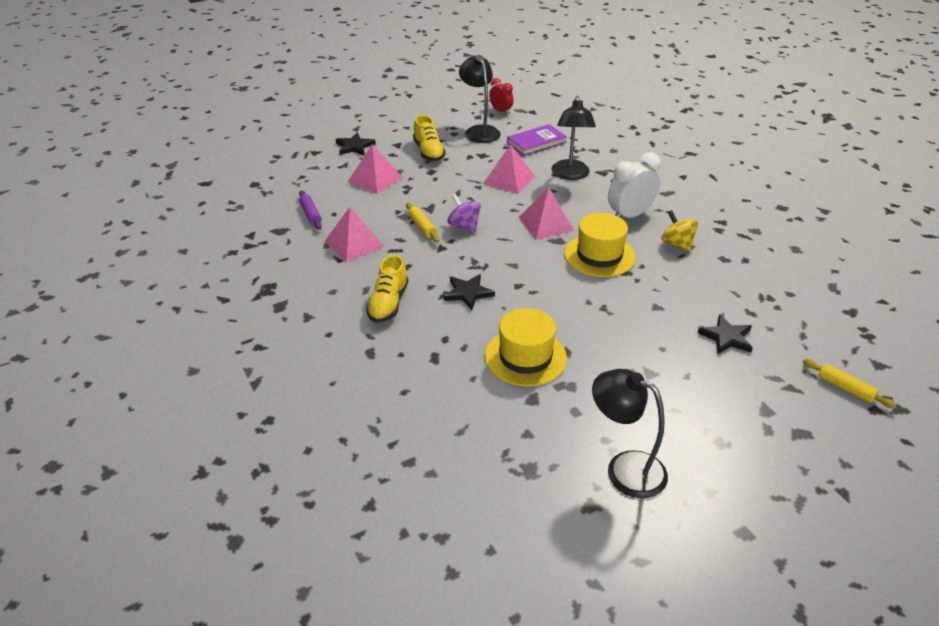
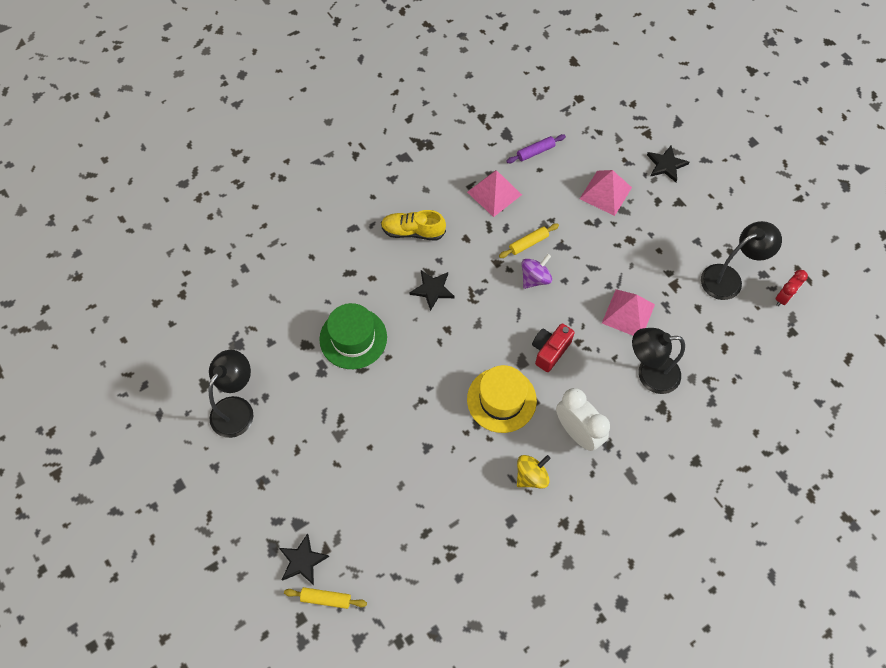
camera: 85 degrees right, 25 degrees up
yellow shoe [413,115,445,161] -> none
yellow hat [485,308,567,386] -> green hat [319,303,387,369]
purple book [507,124,567,156] -> none
pink pyramid [518,187,574,240] -> red camera [532,323,575,372]
black star [698,314,753,354] -> black star moved to [279,533,330,585]
yellow rolling pin [803,359,896,408] -> yellow rolling pin turned 60 degrees clockwise [284,587,367,609]

